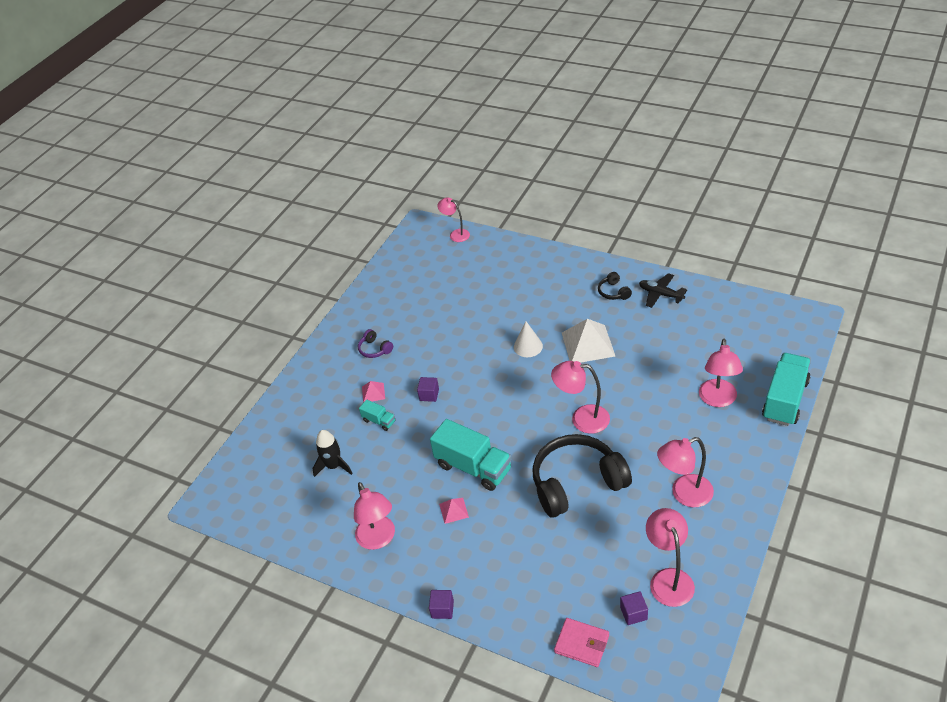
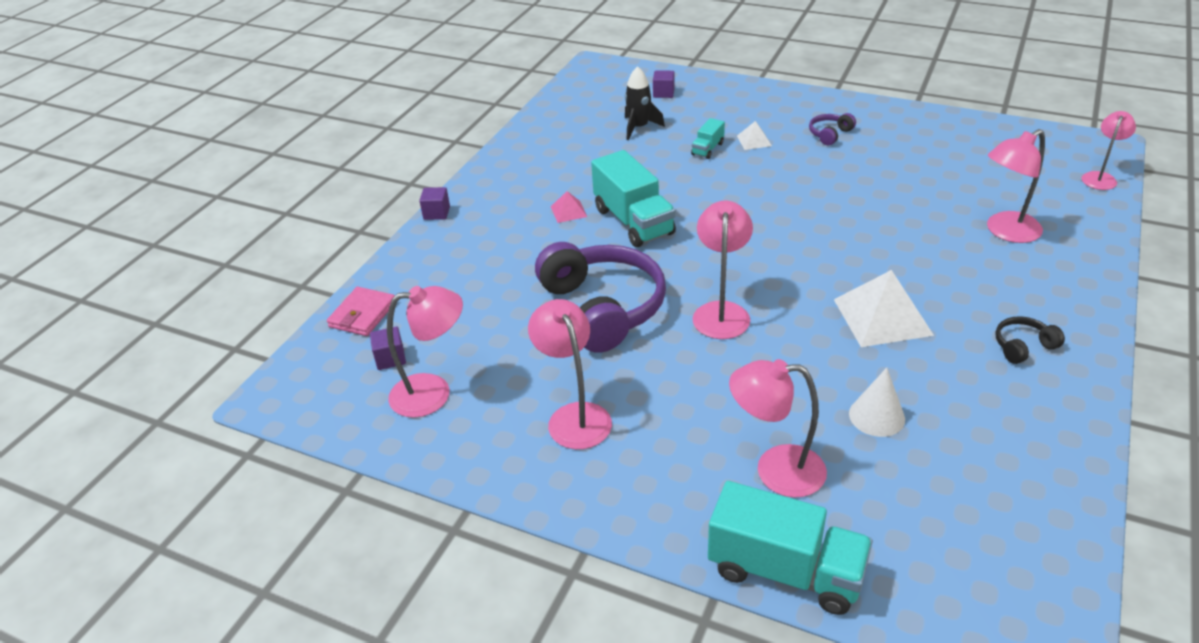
camera: 85 degrees right, 5 degrees down
pink lamp [354,482,395,550] -> pink lamp moved to [987,129,1045,243]
pink pyramid [362,381,385,403] -> white pyramid [737,121,772,150]
purple cube [417,377,439,402] -> purple cube moved to [653,71,675,98]
turquoise truck [430,419,512,491] -> turquoise truck turned 60 degrees counterclockwise [591,150,676,247]
white cone [514,321,543,357] -> white cone moved to [849,368,905,437]
black headphones [532,434,632,517] -> purple headphones [535,242,666,353]
black plane [639,273,687,308] -> none

